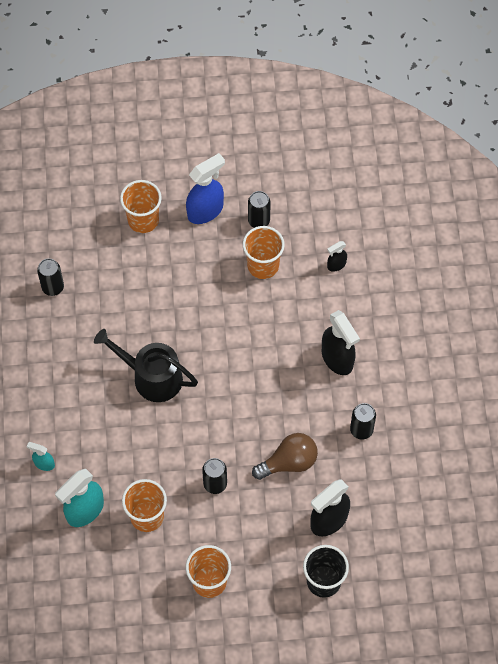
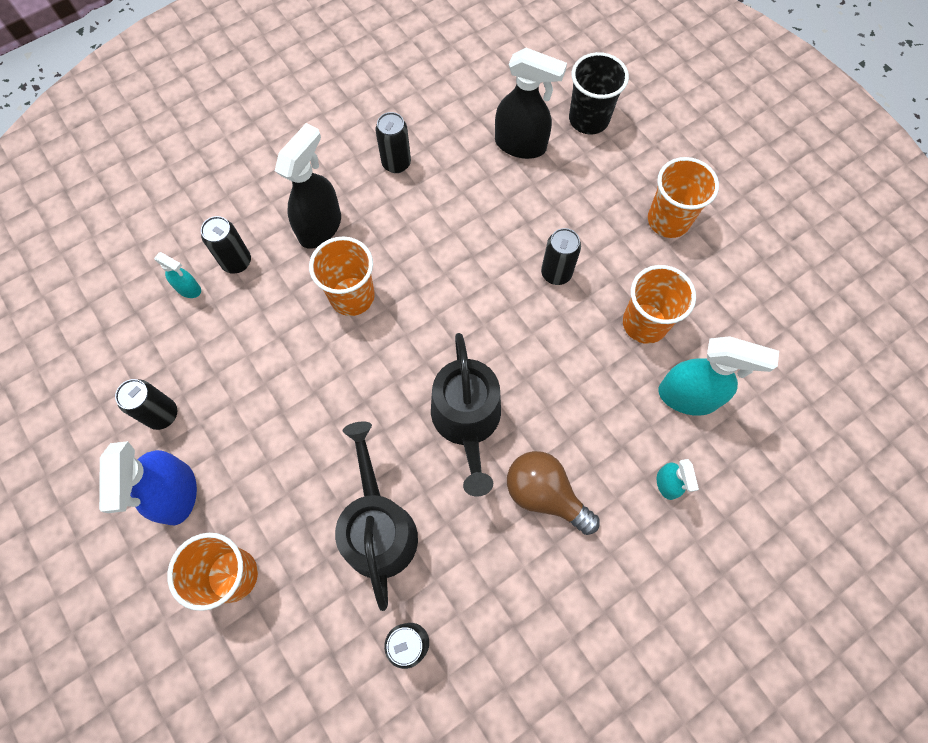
camera: 120 degrees left, 5 degrees up
blue spray bottle [186,153,225,224] -> blue spray bottle turned 120 degrees counterclockwise [99,441,197,525]
orange cup [243,226,285,279] -> orange cup moved to [309,236,375,316]
brown light bulb [252,433,318,480] -> brown light bulb moved to [507,451,600,535]
black spray bottle [327,241,347,272] -> turquoise spray bottle [154,252,201,298]
none -> black can [201,216,251,274]
none -> black watering can [335,421,418,611]

